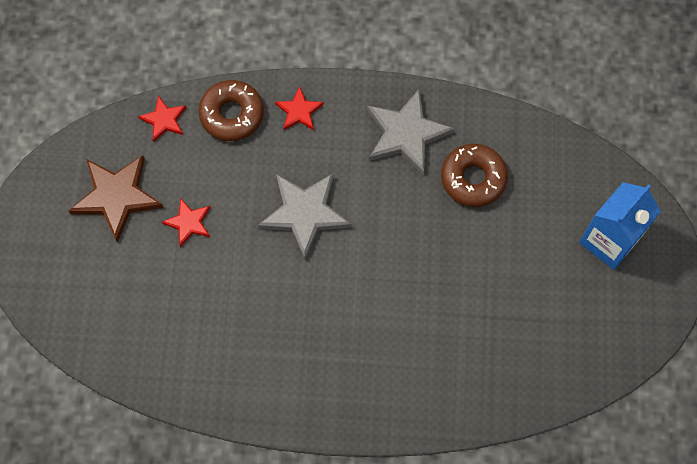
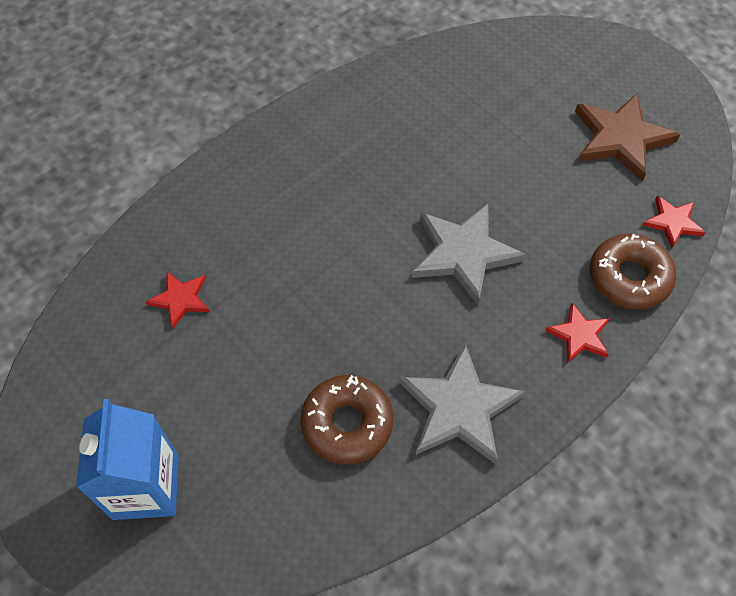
camera: 135 degrees right, 10 degrees down
red star [162,198,211,247] -> red star moved to [146,272,209,329]

